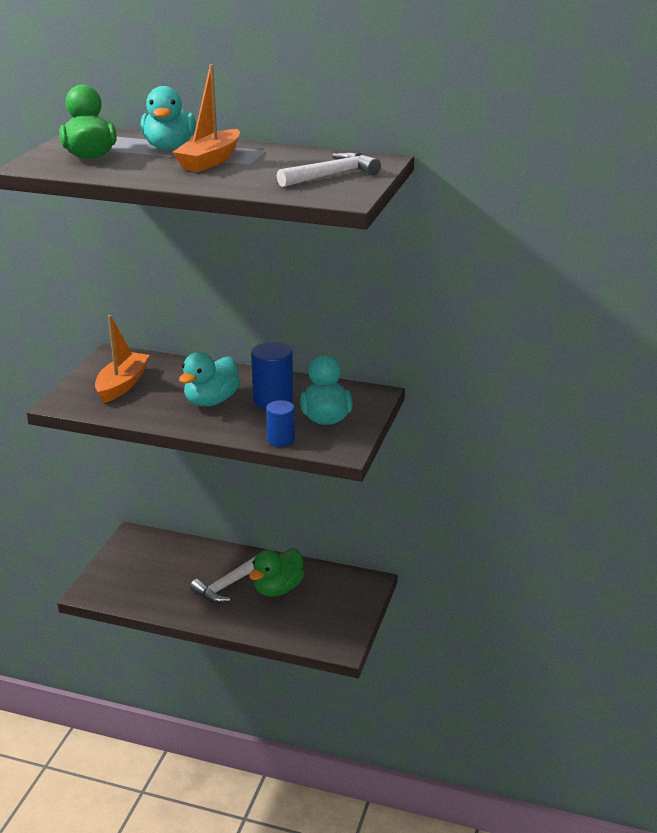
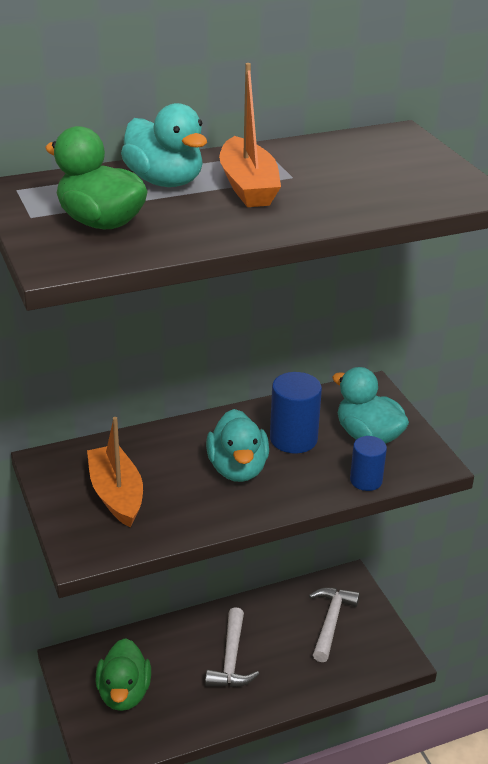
camera: 40 degrees left, 5 degrees up
green duck [249,549,304,597] -> green duck moved to [96,638,151,711]
white hammer [277,152,381,187] -> white hammer moved to [309,587,360,662]

